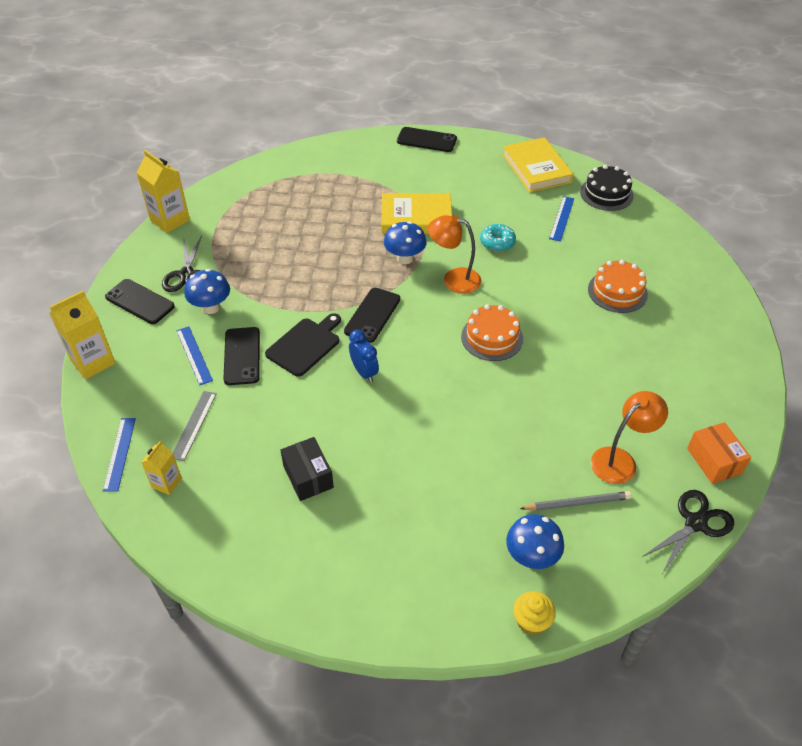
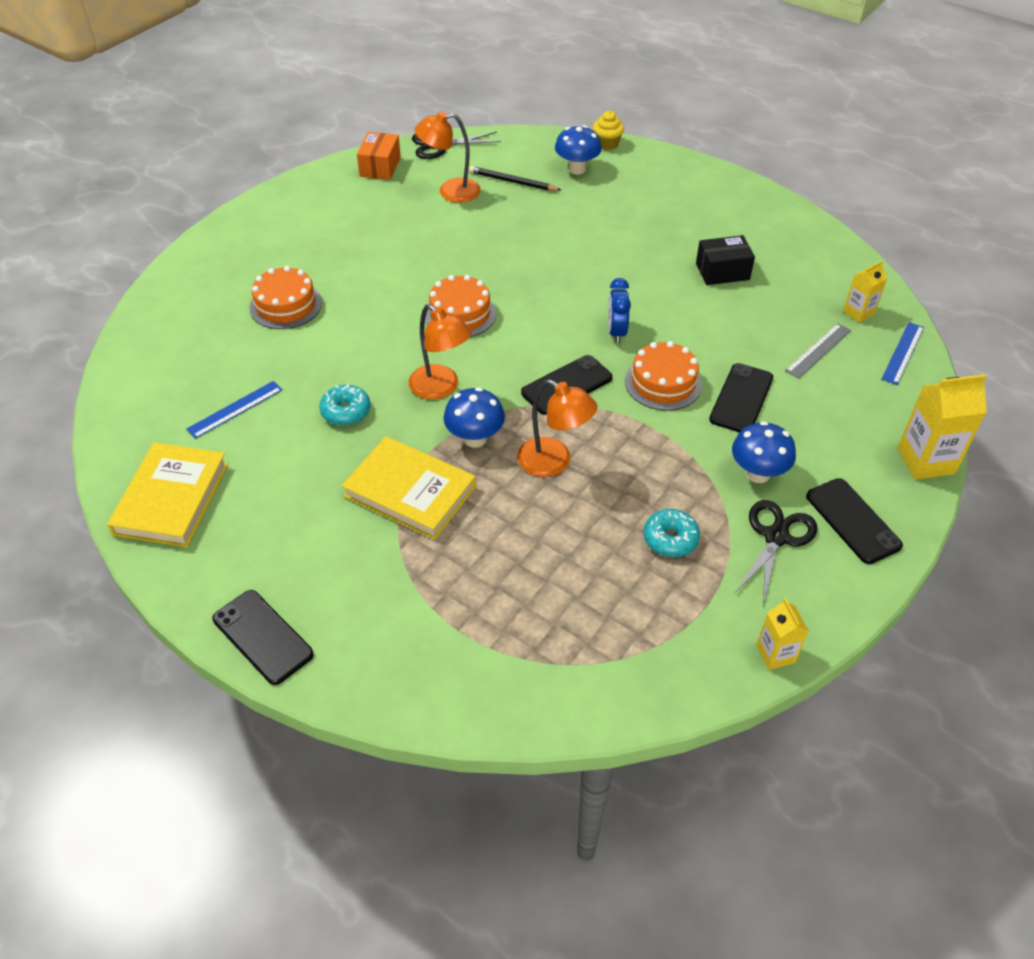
camera: 150 degrees left, 0 degrees up
yellow carton [137,150,190,233] -> yellow carton [757,598,809,670], size x0.59
blue ruler [176,326,213,385] -> none
black cutting board [265,313,341,377] -> orange cake [625,341,702,411]
black box [280,437,334,501] -> black box turned 75 degrees clockwise [696,235,755,285]
grey pencil [520,491,631,511] -> black pencil [469,166,561,191]
black cake [580,165,634,211] -> none
none -> orange lamp [517,379,597,477]
none -> turquoise donut [644,509,700,557]

